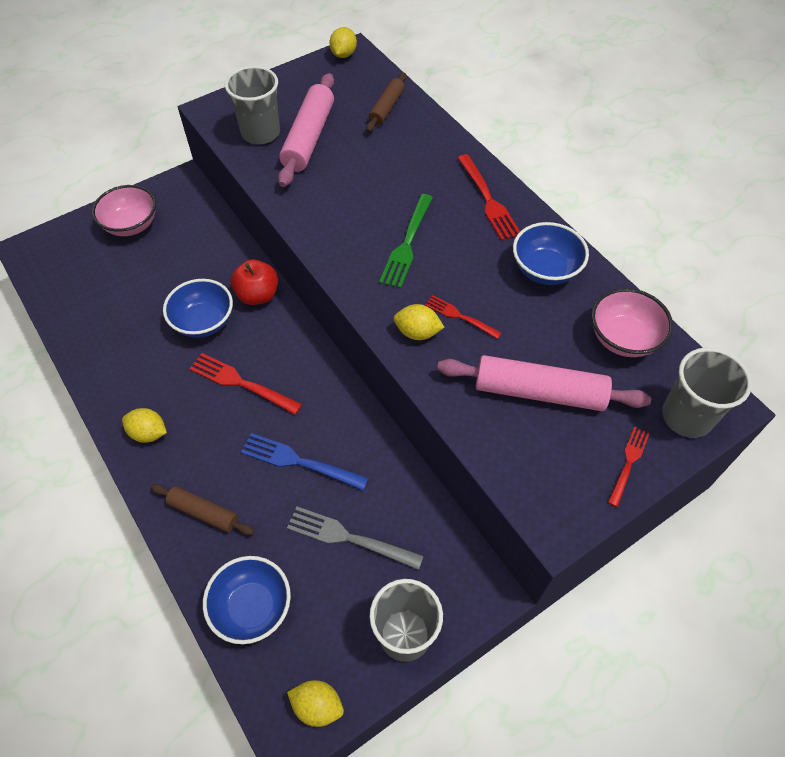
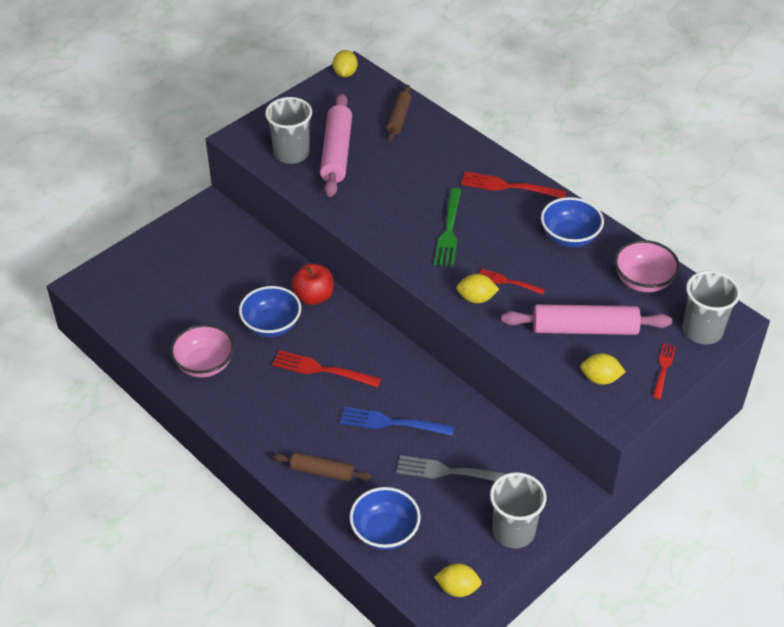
camera: 10 degrees left, 10 degrees down
pink bowl [92,185,156,236] -> pink bowl moved to [170,324,235,378]
yellow lemon [122,408,167,443] -> yellow lemon moved to [580,353,626,385]
red fork [458,154,520,241] -> red fork turned 135 degrees clockwise [461,172,566,198]

